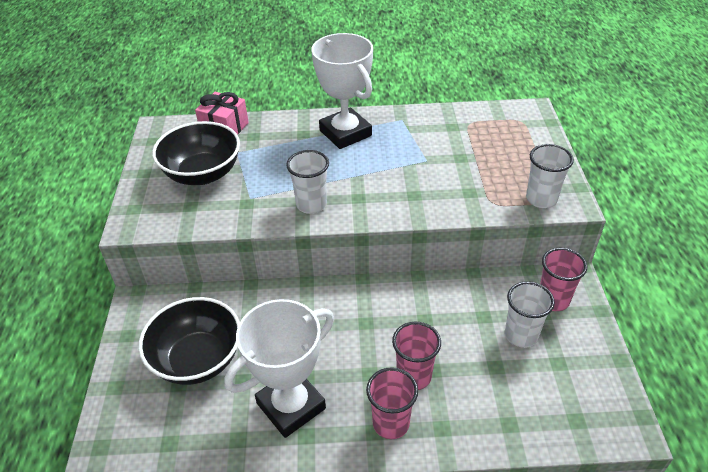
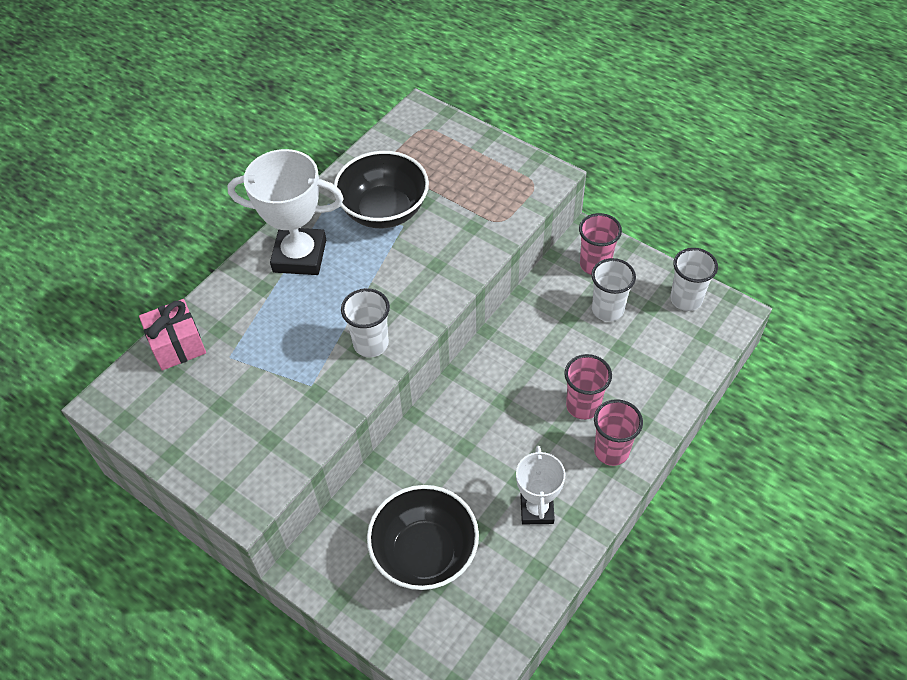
camera: 50 degrees left, 10 degrees up
black bowl [152,121,240,185] -> black bowl moved to [334,151,429,228]
white trophy [224,299,334,438] -> white trophy [516,446,565,524], size x0.62
white cup [526,144,574,208] -> white cup moved to [670,248,718,311]

